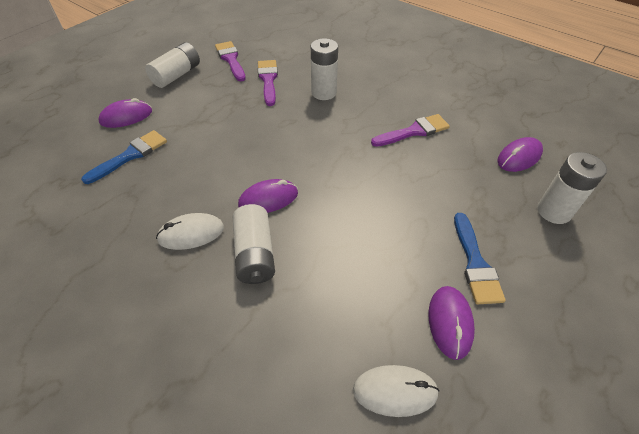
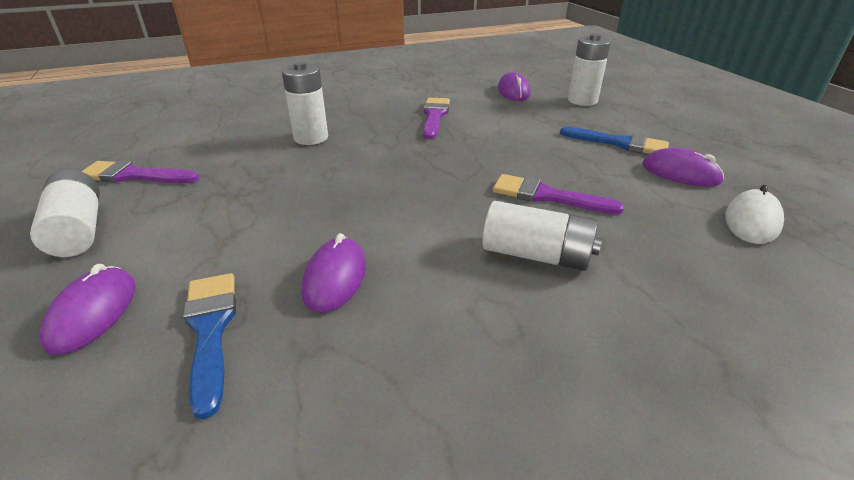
camera: 60 degrees left, 15 degrees down
white mouse [156,213,224,250] -> none
purple mouse [238,179,298,213] -> purple mouse moved to [302,233,366,313]
purple brush [258,60,278,106] -> purple brush moved to [493,174,624,214]

